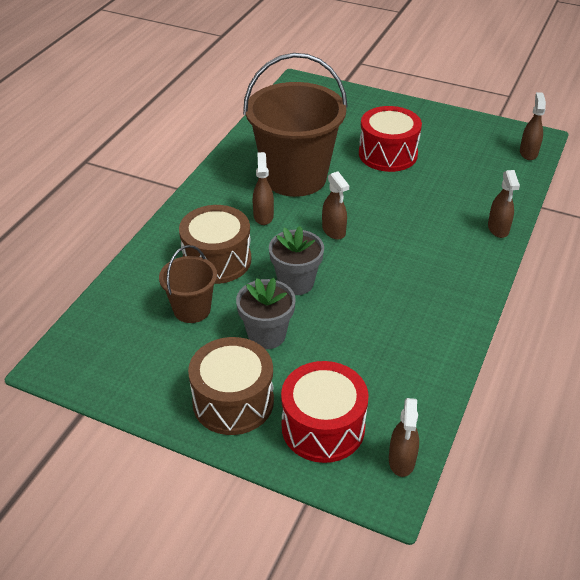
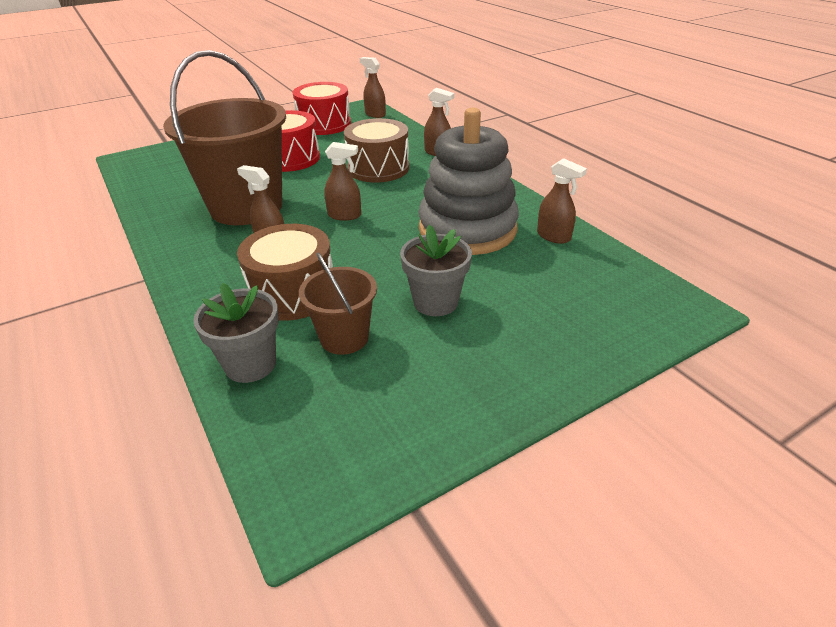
camera: 55 degrees left, 5 degrees down
brown drum [188,337,274,435] -> brown drum moved to [344,118,409,182]
grey flower pot [269,226,324,295] -> grey flower pot moved to [193,283,279,383]
red drum [281,361,369,463] -> red drum moved to [293,82,351,135]
brown spray bottle [389,398,419,477] -> brown spray bottle moved to [537,158,587,244]
none -> grey stacking toy [418,107,519,255]

